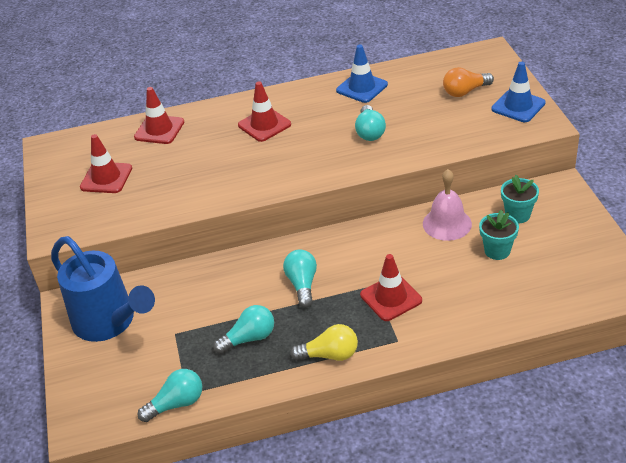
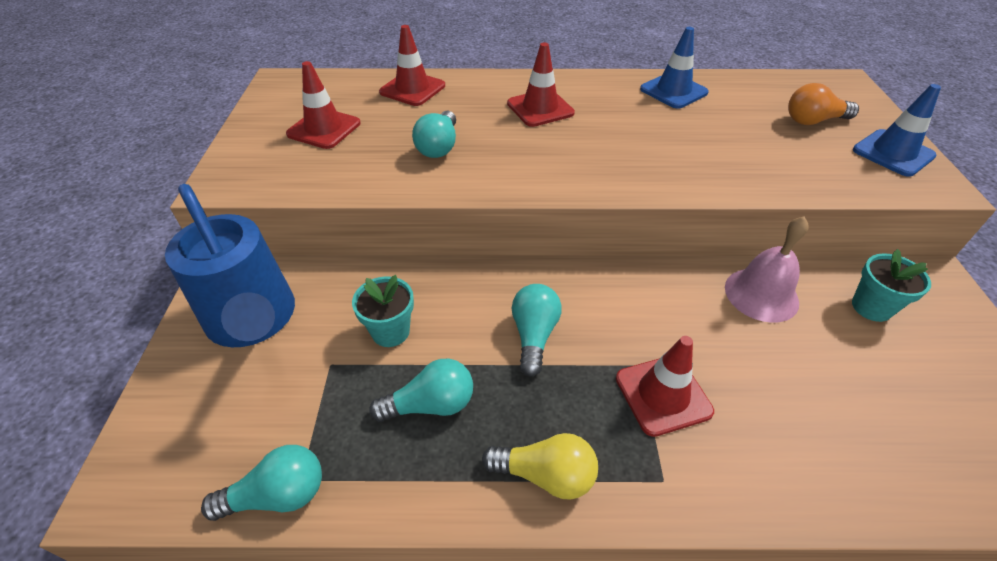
camera: 10 degrees right, 5 degrees up
turquoise light bulb [355,105,386,141] -> turquoise light bulb moved to [412,111,456,158]
turquoise flower pot [479,210,519,260] -> turquoise flower pot moved to [352,275,414,347]

